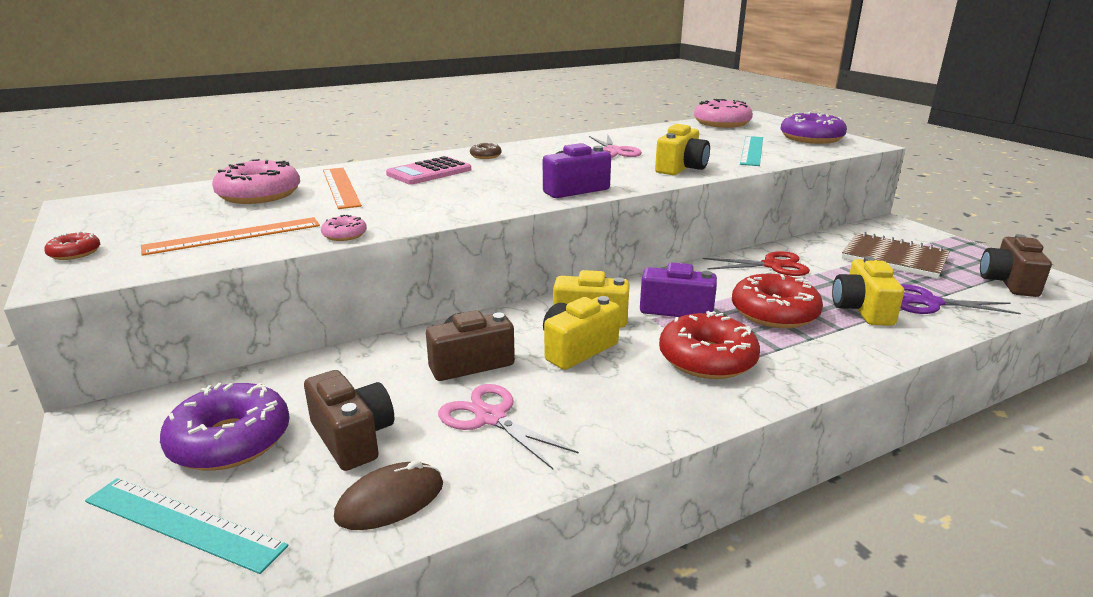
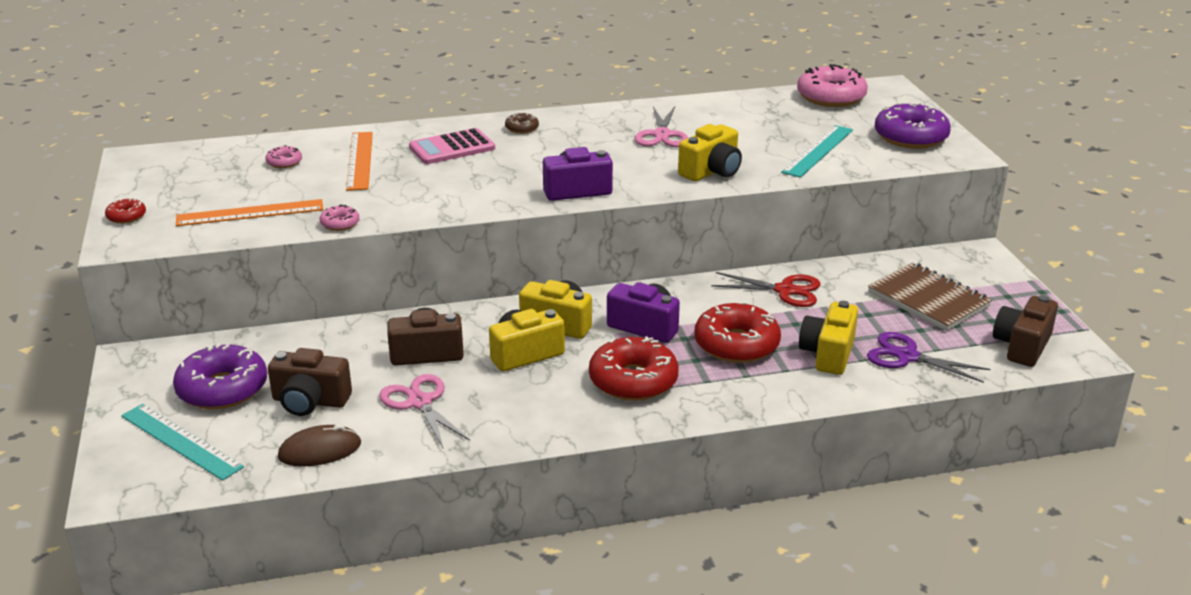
camera: 15 degrees right, 5 degrees up
pink donut [212,159,300,204] -> pink donut [265,145,302,168], size x0.47
brown camera [304,370,394,471] -> brown camera turned 120 degrees clockwise [268,348,352,416]

